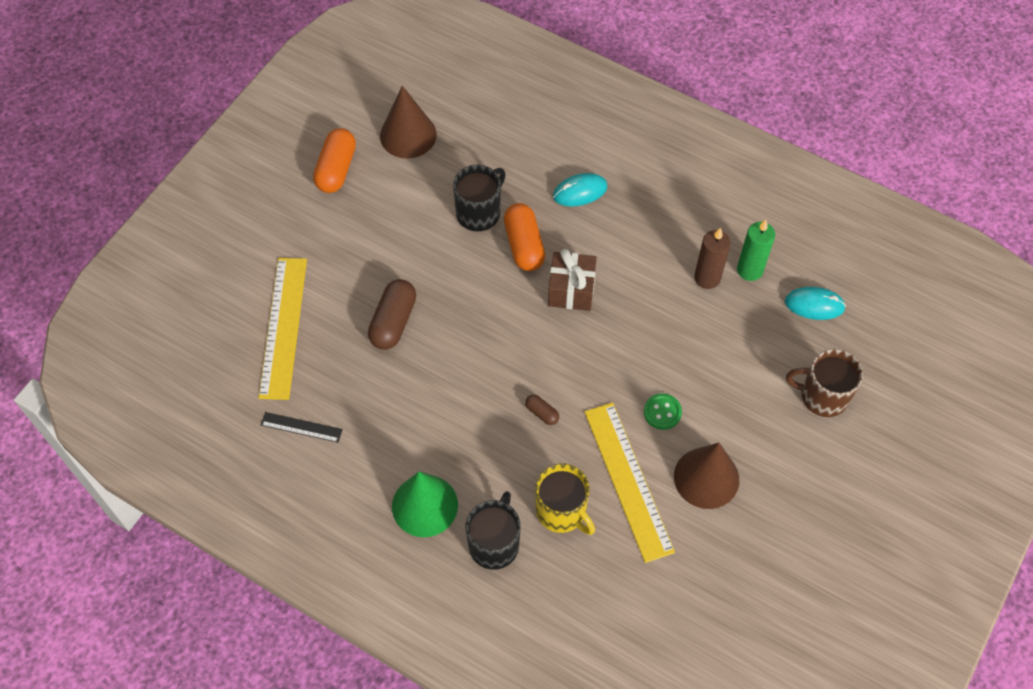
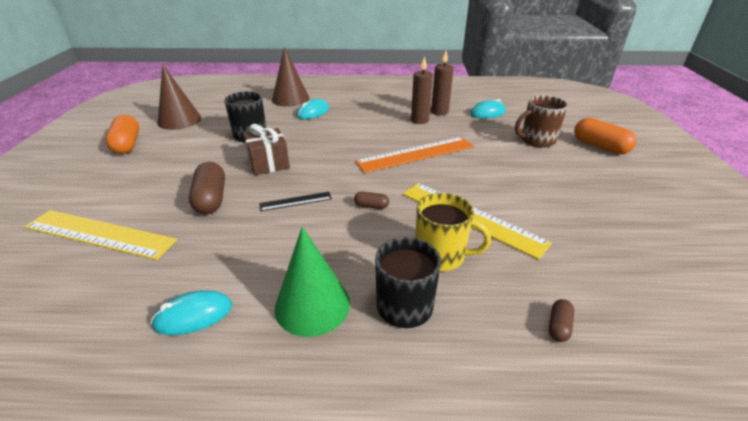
camera: 30 degrees left, 25 degrees down
yellow ruler [259,258,307,400] -> yellow ruler turned 45 degrees counterclockwise [25,210,177,260]
black ruler [261,412,343,443] -> black ruler moved to [259,192,332,211]
orange capsule [504,203,545,271] -> orange capsule moved to [574,118,636,154]
brown gift [548,249,597,311] -> brown gift moved to [244,124,290,175]
green button [644,393,682,430] -> none
brown cone [674,443,739,509] -> brown cone moved to [272,47,309,107]
green candle [737,220,775,281] -> brown candle [431,51,454,115]
none -> turquoise mouse [150,290,232,335]
none -> orange ruler [355,137,474,173]
none -> brown capsule [549,299,574,342]

